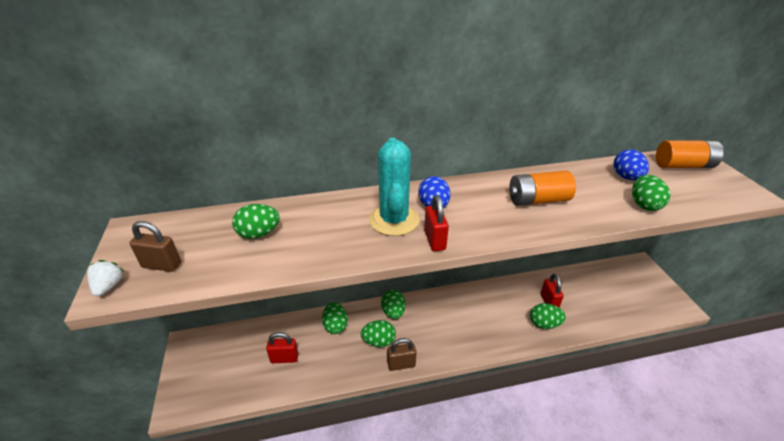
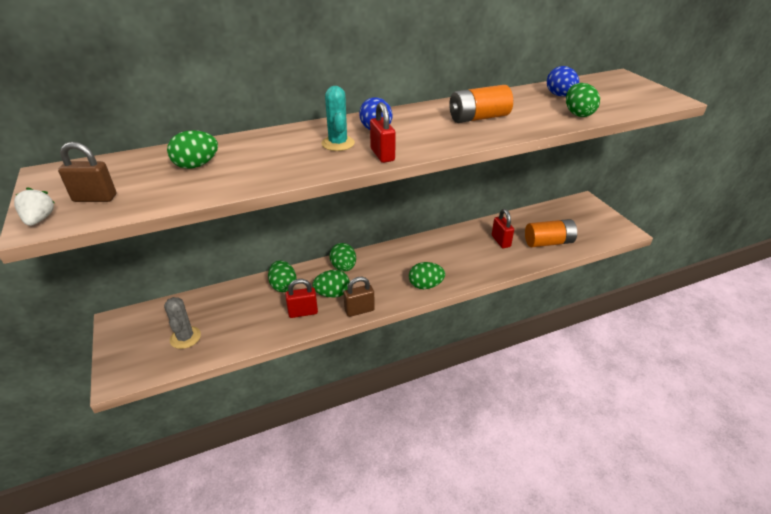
camera: 10 degrees left, 0 degrees up
red padlock [266,332,298,363] -> red padlock moved to [285,279,318,318]
turquoise cactus [369,138,419,236] -> turquoise cactus [322,86,355,151], size x0.64
green egg [530,303,566,329] -> green egg moved to [409,262,445,289]
orange battery [656,140,724,168] -> orange battery moved to [525,219,577,247]
none -> grey cactus [164,297,201,349]

